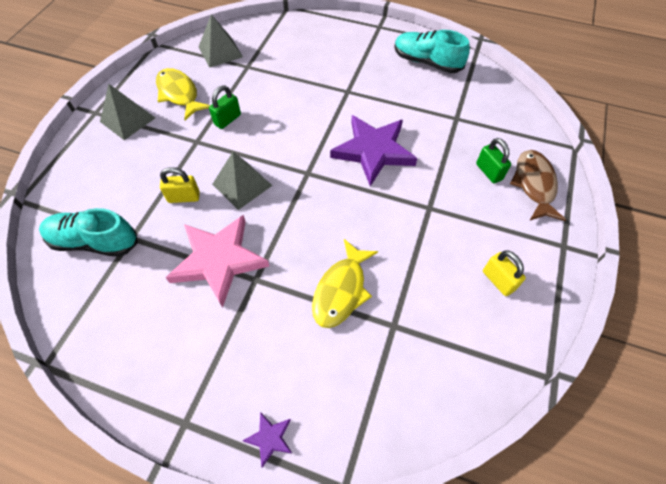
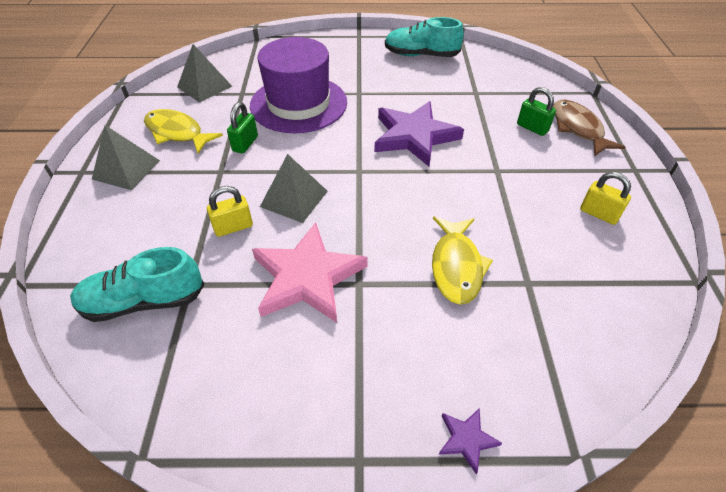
camera: 20 degrees left, 10 degrees down
none -> purple hat [250,37,347,133]

